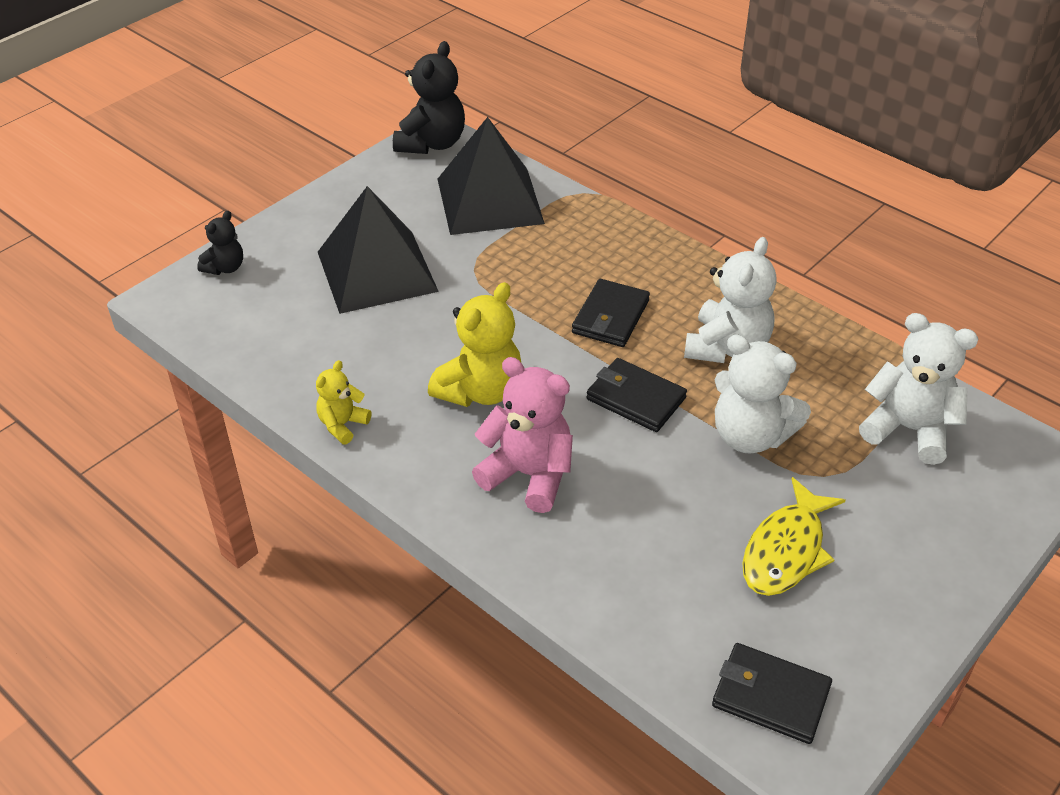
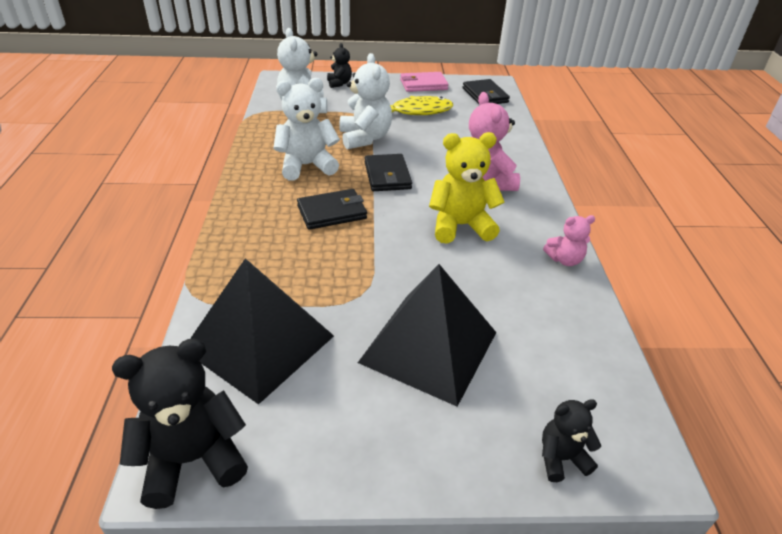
camera: 135 degrees left, 5 degrees down
yellow teddy bear [316,360,371,444] -> pink teddy bear [543,215,595,266]
none -> black teddy bear [327,43,352,88]
none -> pink wallet [400,72,449,92]

